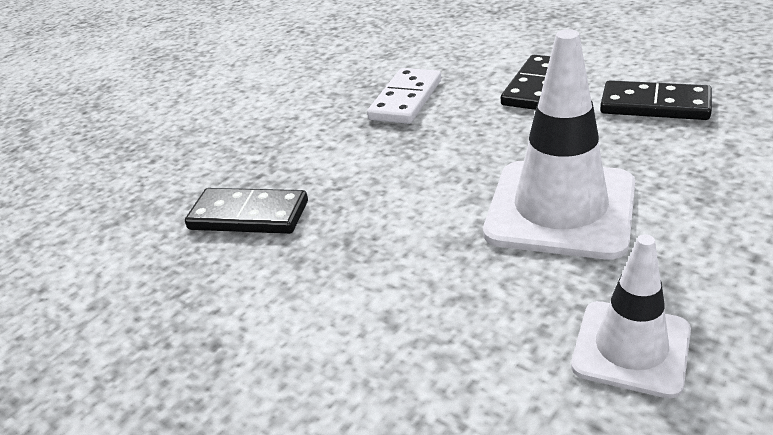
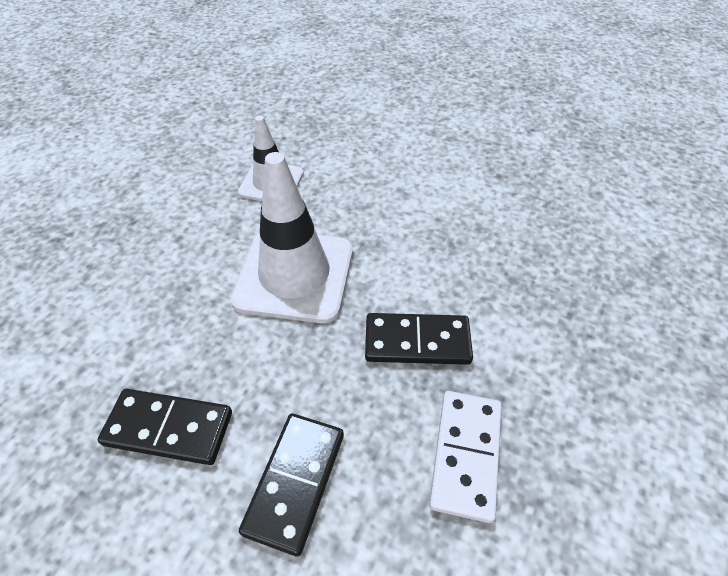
camera: 165 degrees right, 15 degrees up
black domino [185,188,308,234] -> black domino moved to [365,313,473,365]

